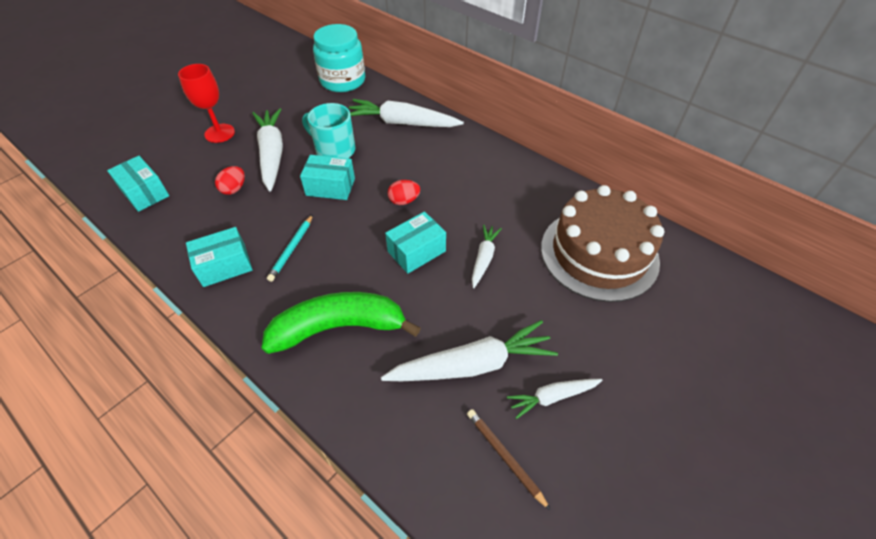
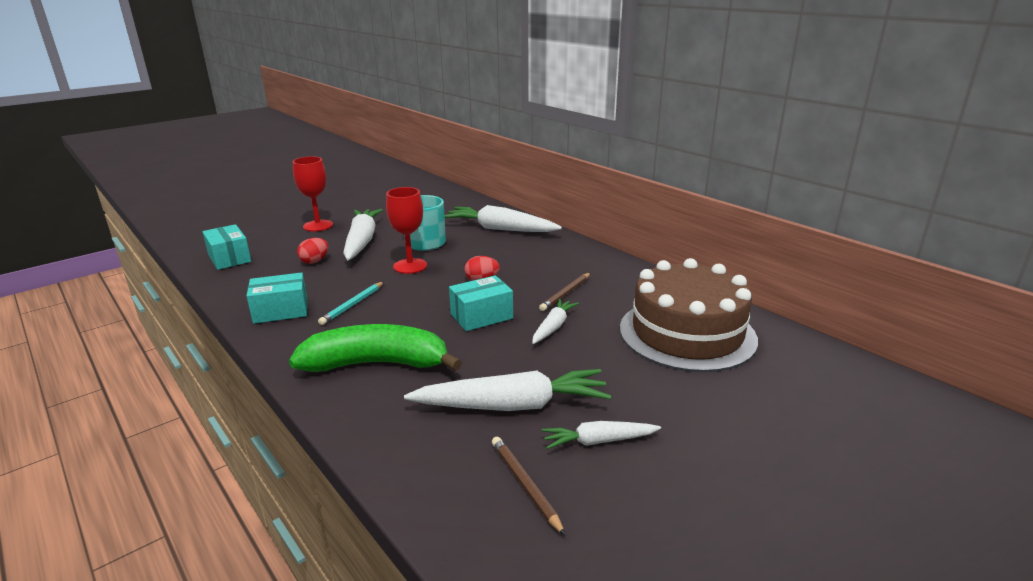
camera: 10 degrees right, 25 degrees down
turquoise box [300,155,355,200] -> red goblet [386,187,427,274]
turquoise jar [313,24,365,92] -> none
none -> brown pencil [539,273,590,311]

